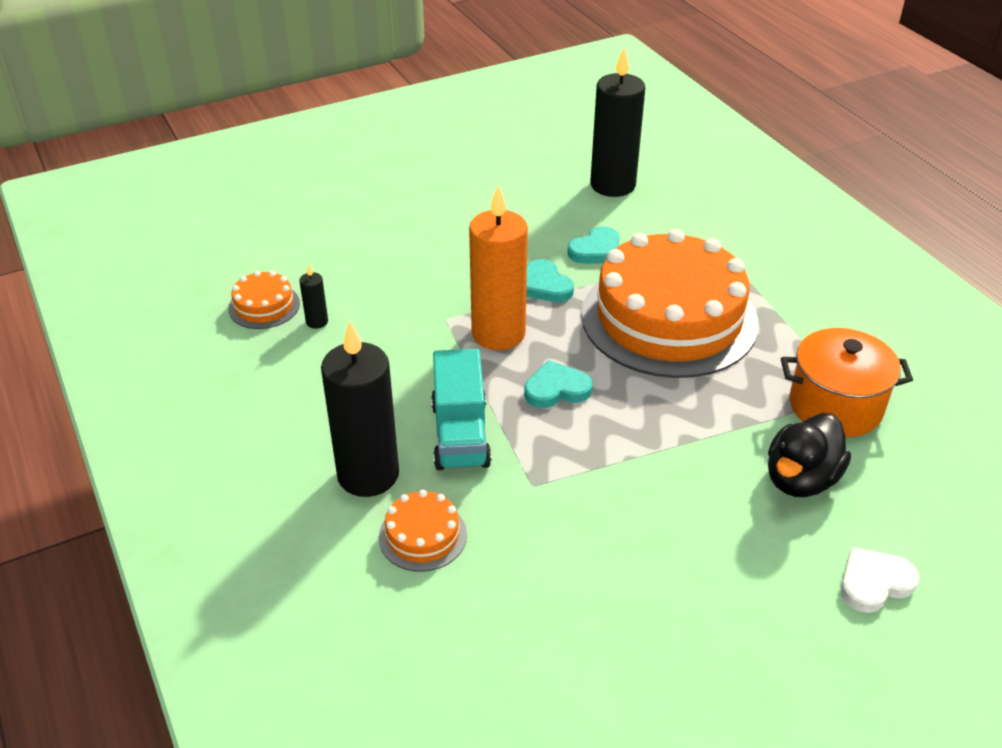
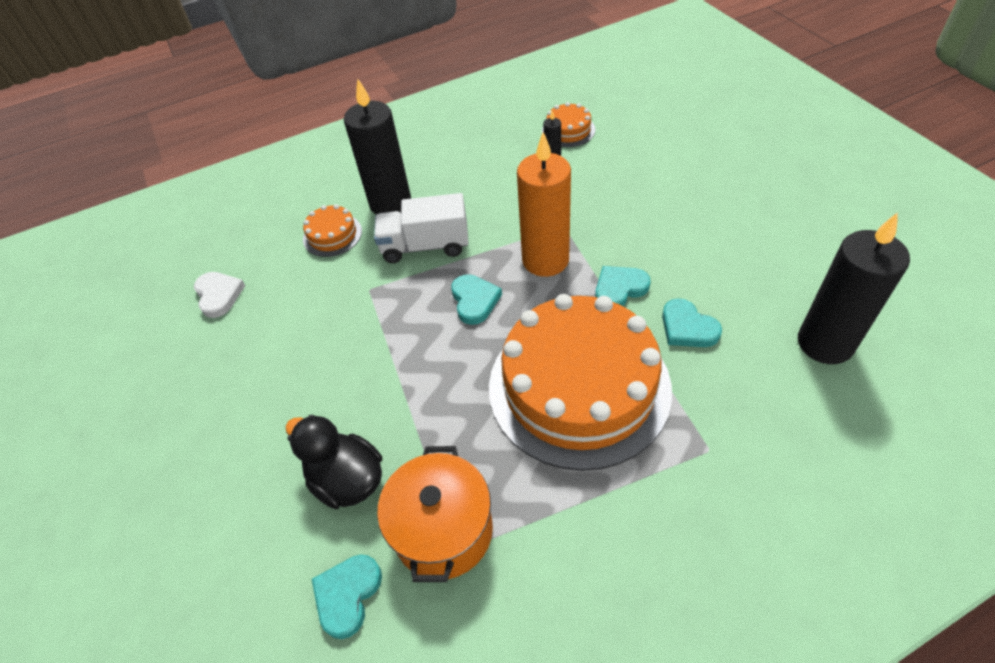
camera: 95 degrees right, 10 degrees up
turquoise truck [431,349,492,470] -> white truck [374,193,469,263]
white heart [841,547,920,613] -> white heart moved to [194,272,245,318]
none -> turquoise heart [312,554,382,639]

